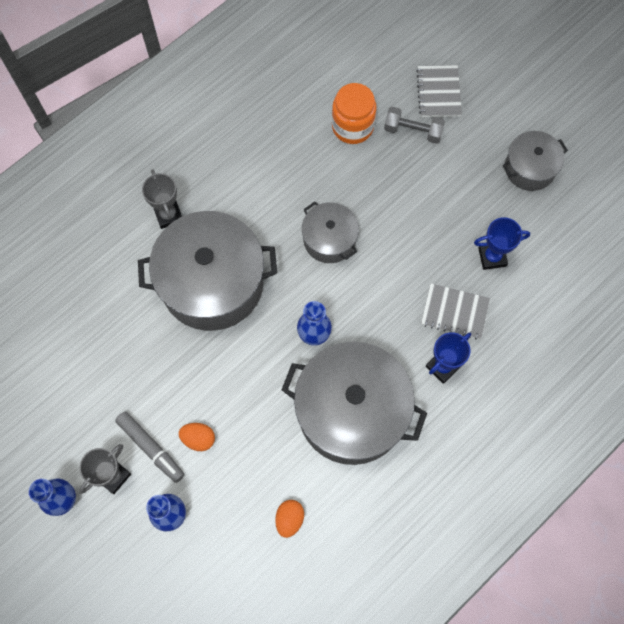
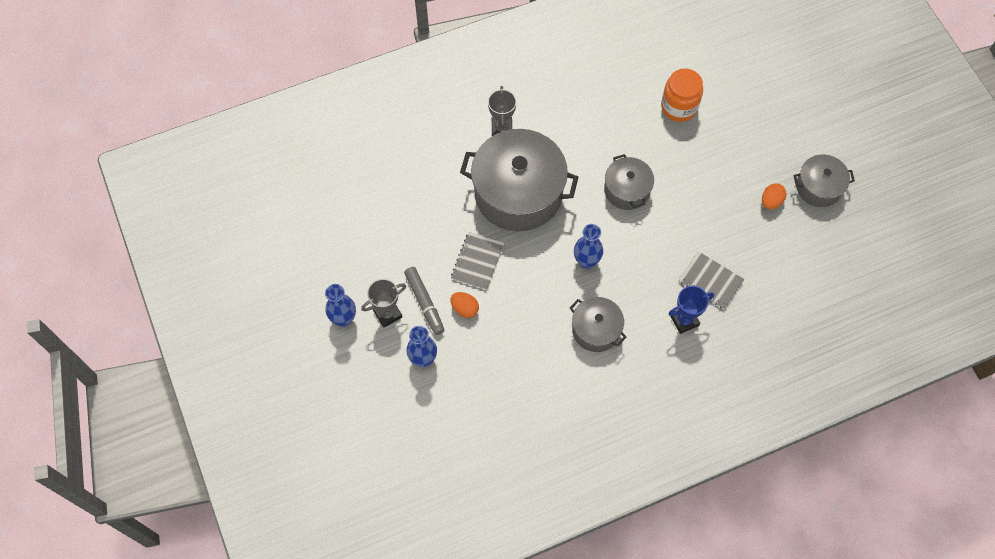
camera: 20 degrees right, 5 degrees down
orange egg [275,500,304,538] -> orange egg moved to [762,183,786,209]
grey pot [281,342,427,465] -> grey pot [570,297,626,352], size x0.52
grey dumbbell [384,107,445,144] -> none
grey notebook [416,65,462,117] -> grey notebook moved to [451,232,504,290]
blue trophy [474,217,530,270] -> none

